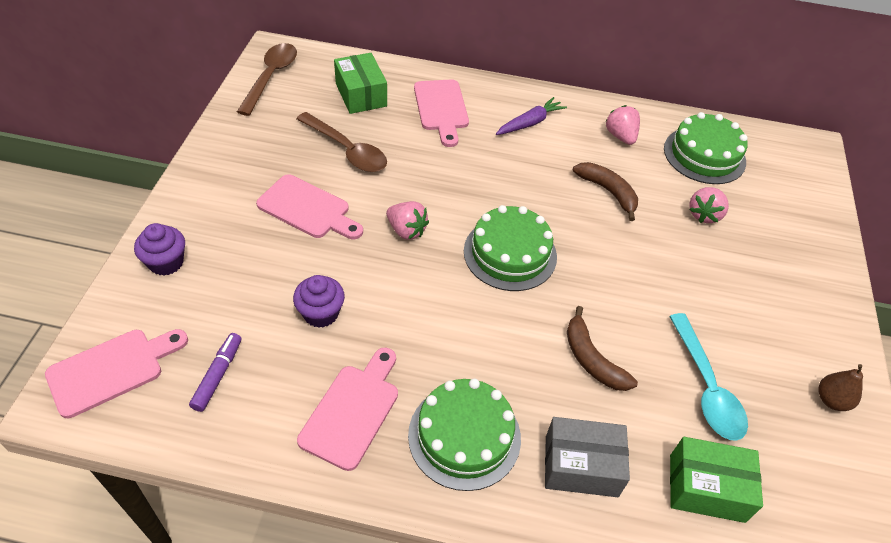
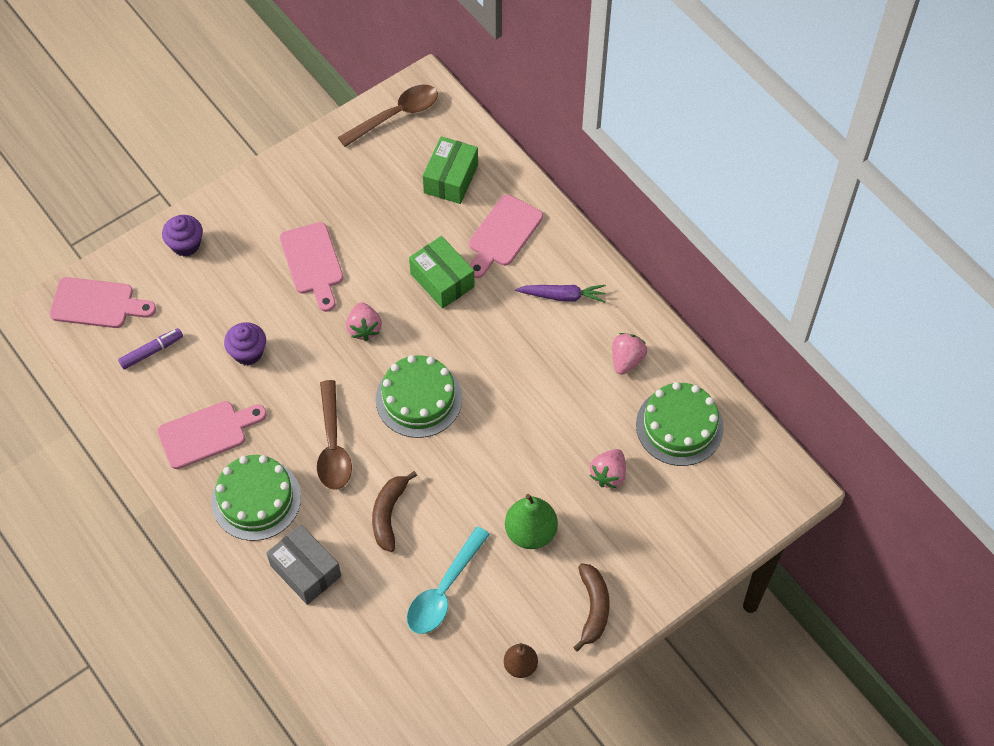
camera: 45 degrees right, 10 degrees up
brown spoon [296,112,387,172] -> brown spoon moved to [317,380,352,490]
brown banana [573,162,638,221] -> brown banana moved to [573,563,610,652]
green box [670,437,763,523] -> green box moved to [409,236,475,309]
pink strawberry [689,187,729,223] -> pink strawberry turned 45 degrees counterclockwise [589,449,626,488]
none -> green pear [505,494,558,549]

